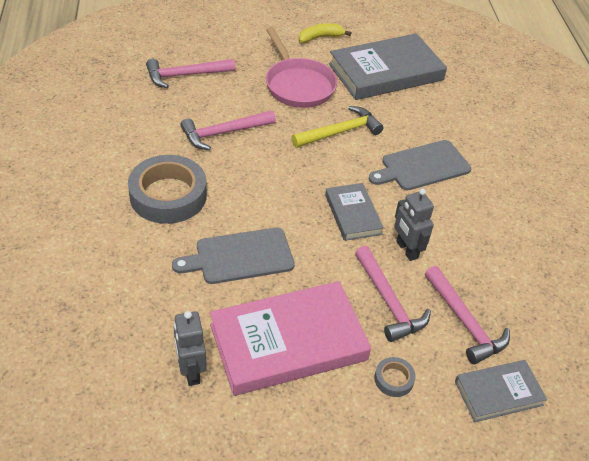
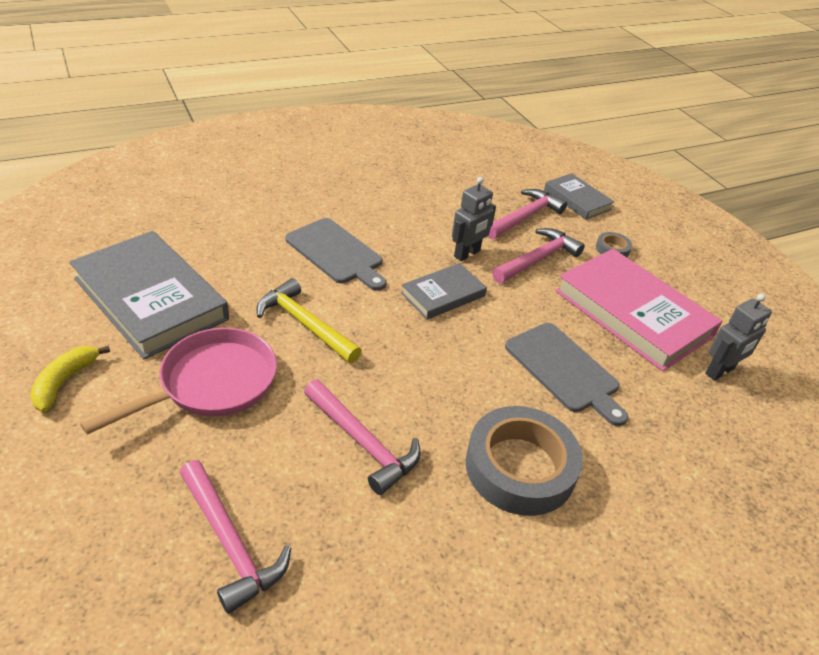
camera: 110 degrees left, 5 degrees down
yellow banana [299,23,351,43] -> yellow banana turned 60 degrees clockwise [30,345,110,412]

